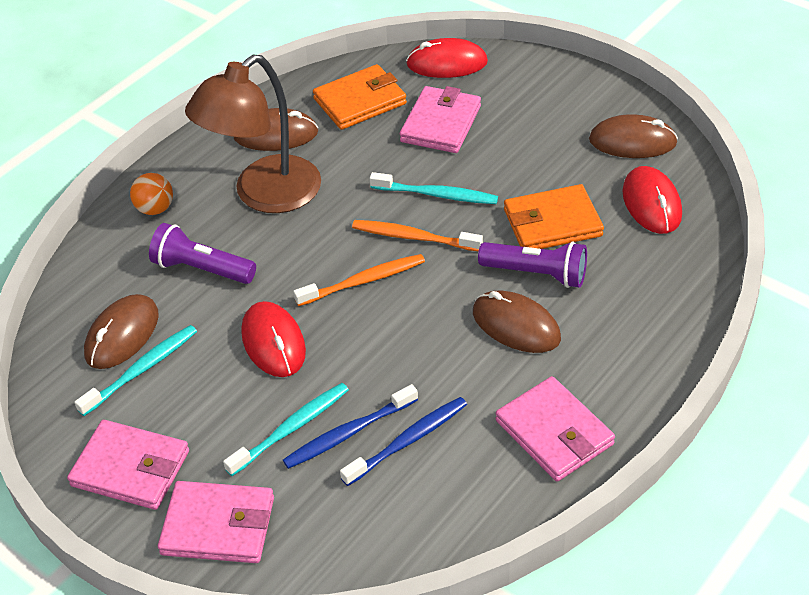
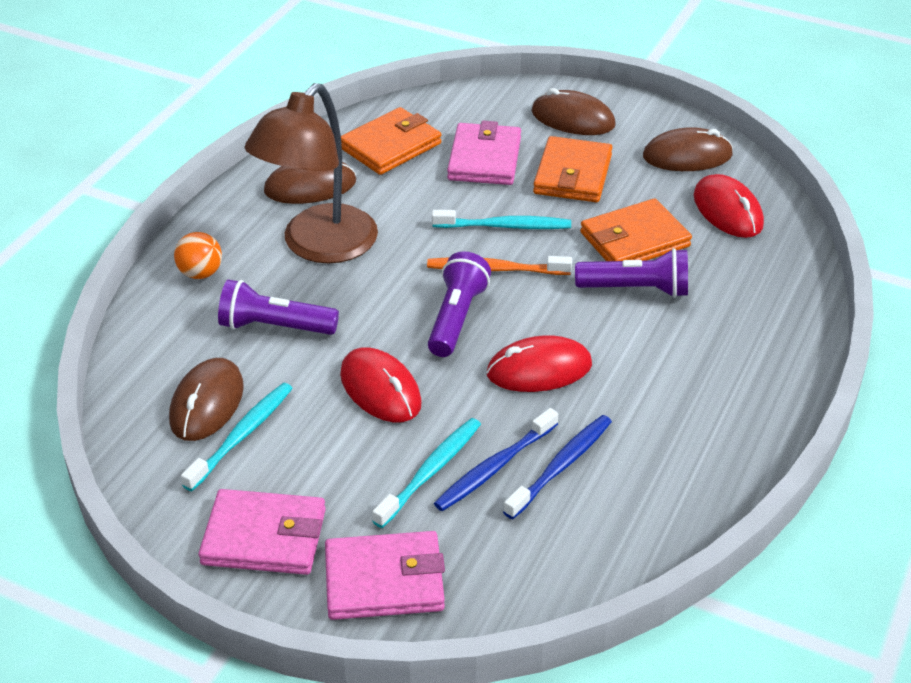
camera: 15 degrees left, 5 degrees down
orange toothbrush [293,254,425,306] -> purple flashlight [428,251,491,357]
red mouse [406,38,488,78] -> red mouse moved to [487,335,592,392]
brown mouse [473,291,561,353] -> brown mouse moved to [531,88,616,135]
pink wallet [496,376,615,482] -> none
none -> orange wallet [533,136,613,202]

